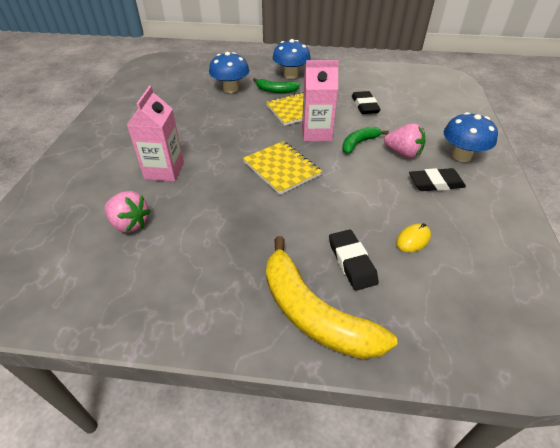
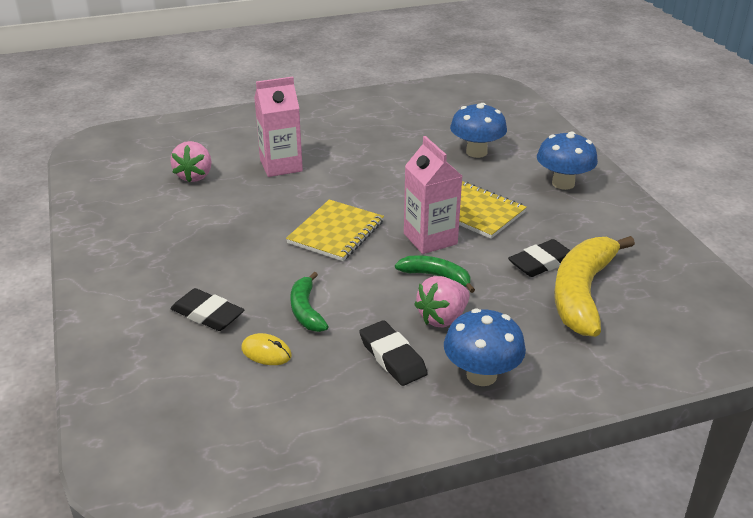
camera: 65 degrees right, 10 degrees down
green banana [253,78,300,93] -> green banana moved to [290,272,329,332]
yellow banana [266,236,397,359] -> yellow banana moved to [554,236,635,337]
black eraser [329,229,379,291] -> black eraser turned 75 degrees clockwise [170,288,244,331]
pink strawberry [384,123,425,158] -> pink strawberry turned 45 degrees clockwise [414,276,470,327]

